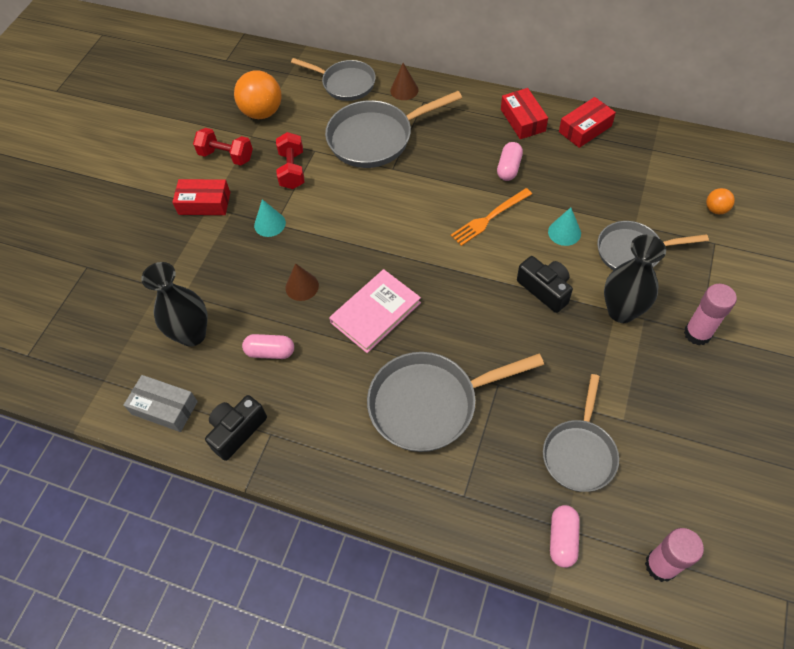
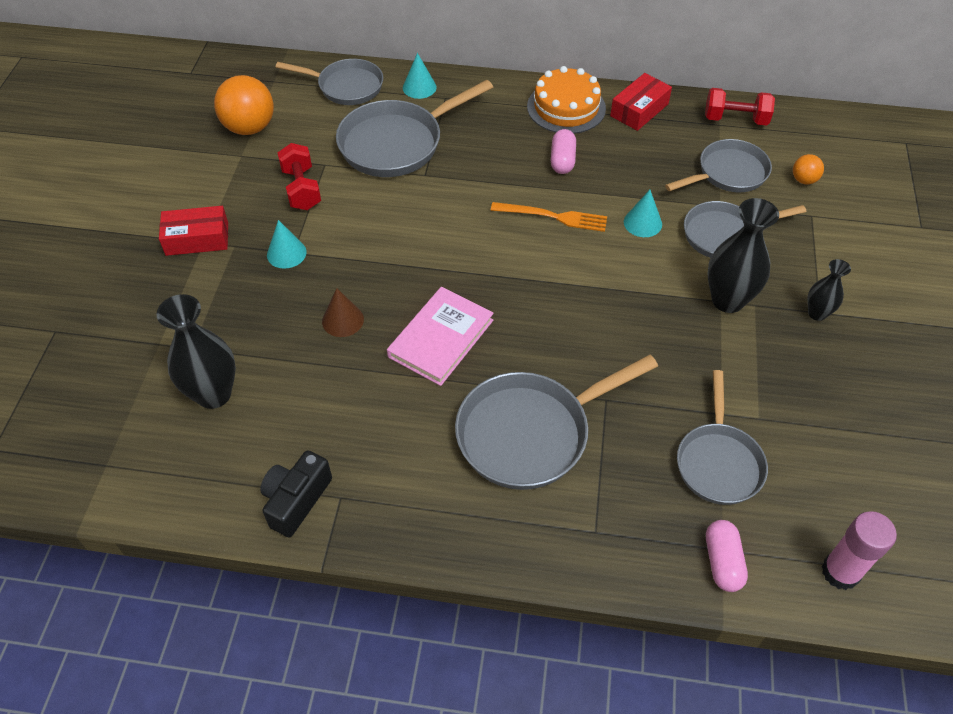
camera: 15 degrees left, 5 degrees down
grey box [123,375,198,432] -> none
red dumbbell [193,128,253,165] -> red dumbbell moved to [705,88,775,125]
pink capsule [242,334,294,359] -> none
brown cone [390,63,419,100] -> turquoise cone [403,53,437,99]
orange fork [451,188,532,246] -> orange fork turned 120 degrees counterclockwise [491,202,607,232]
red box [501,88,548,139] -> orange cake [527,66,606,134]
black camera [517,256,573,313] -> none
pink glue stick [684,284,737,346] -> black vase [807,259,851,321]
none -> grey pan [665,139,772,193]

